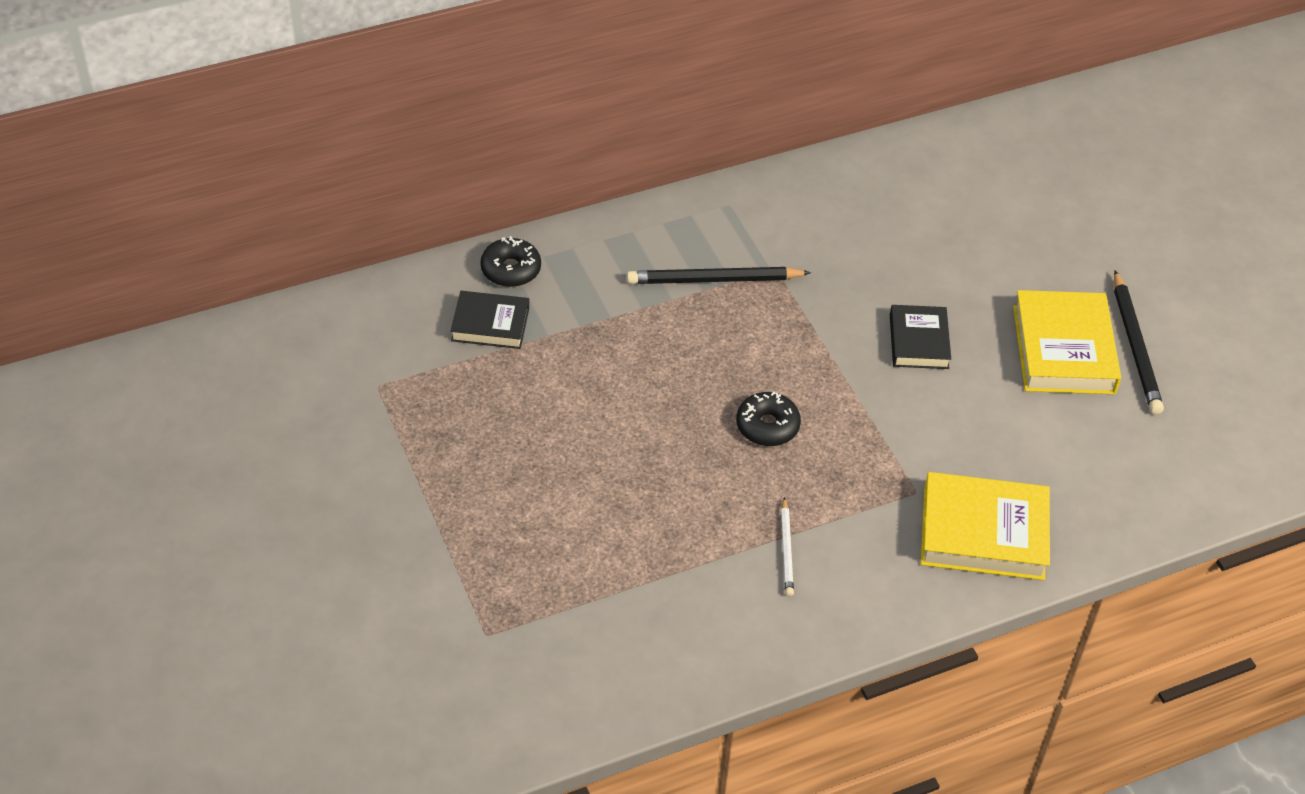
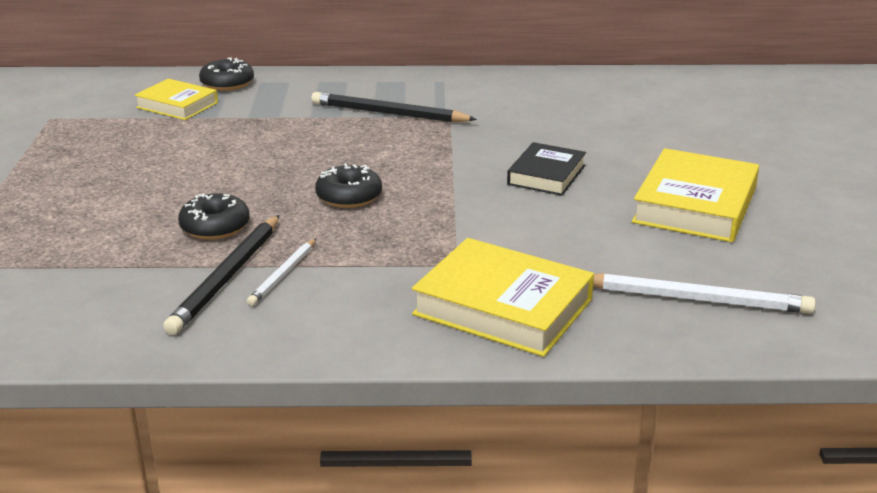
camera: 25 degrees right, 20 degrees down
black book [451,291,529,349] -> yellow book [134,79,218,120]
black pencil [1114,270,1164,414] -> black pencil moved to [163,215,279,335]
none -> black donut [178,193,250,240]
none -> white pencil [593,273,816,314]

